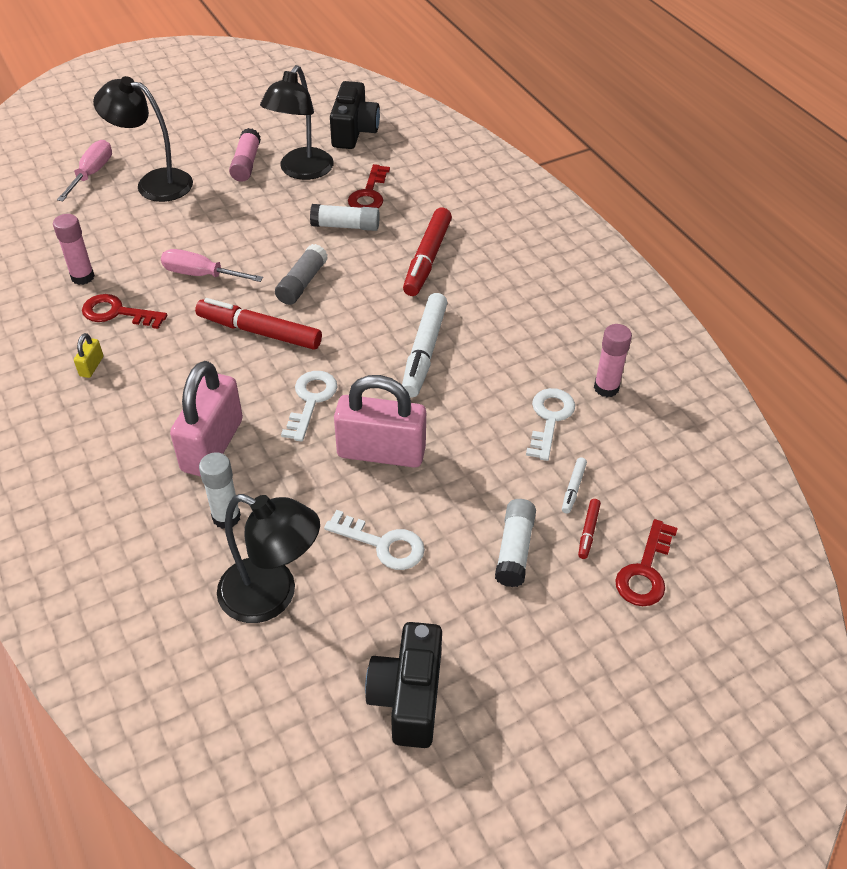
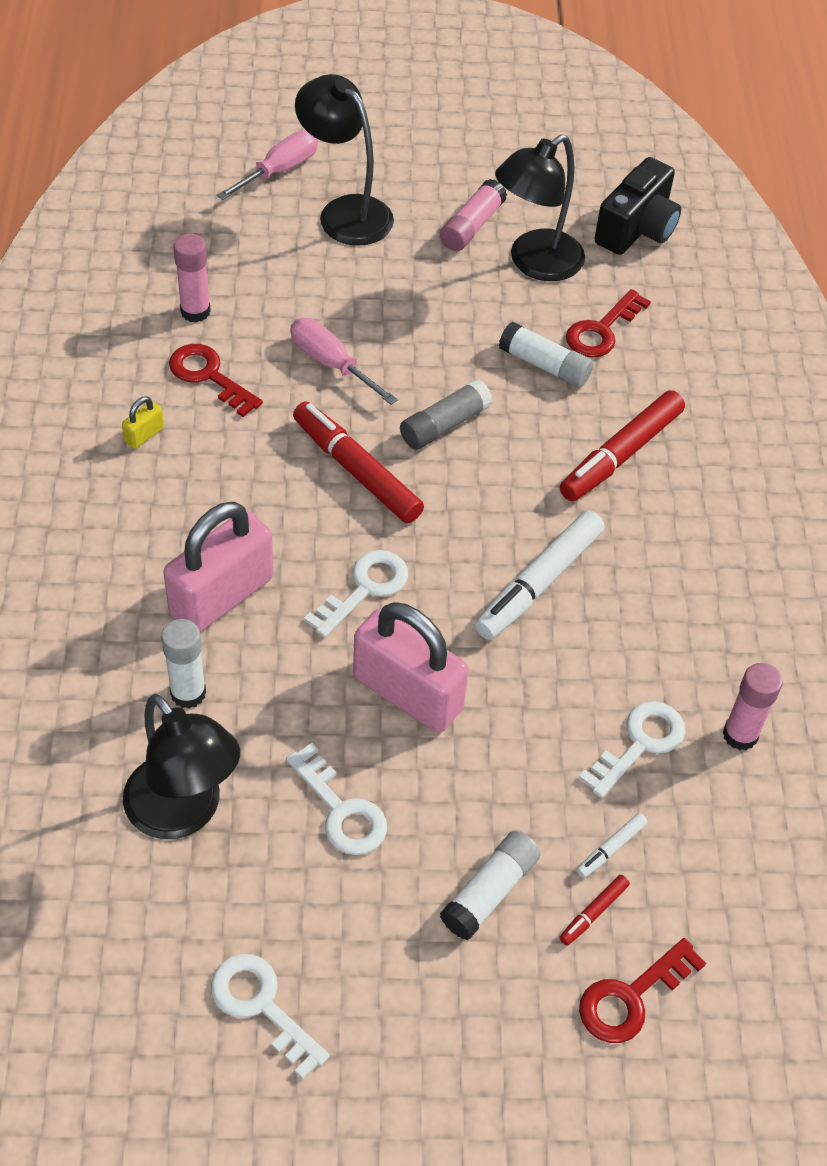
camera: 25 degrees right, 5 degrees up
black camera [365,622,442,748] -> white key [211,954,329,1079]

